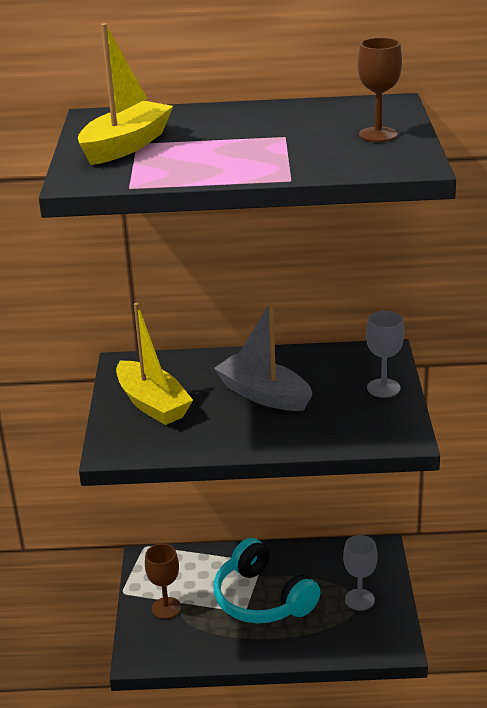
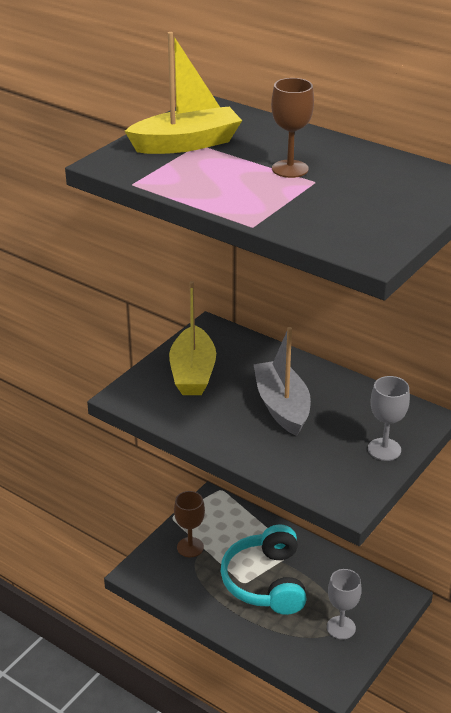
camera: 35 degrees right, 5 degrees up
brown goblet [357,38,402,142] -> brown goblet moved to [271,78,314,178]

